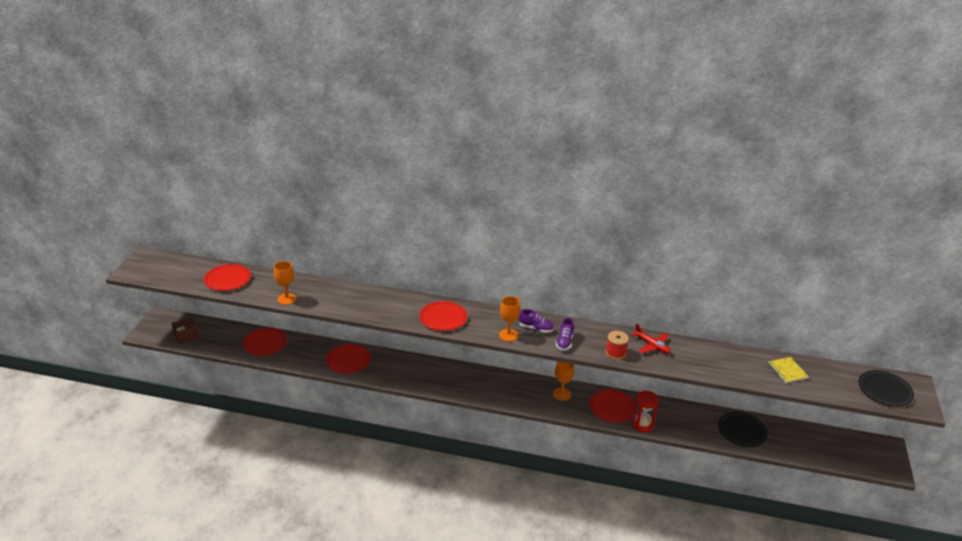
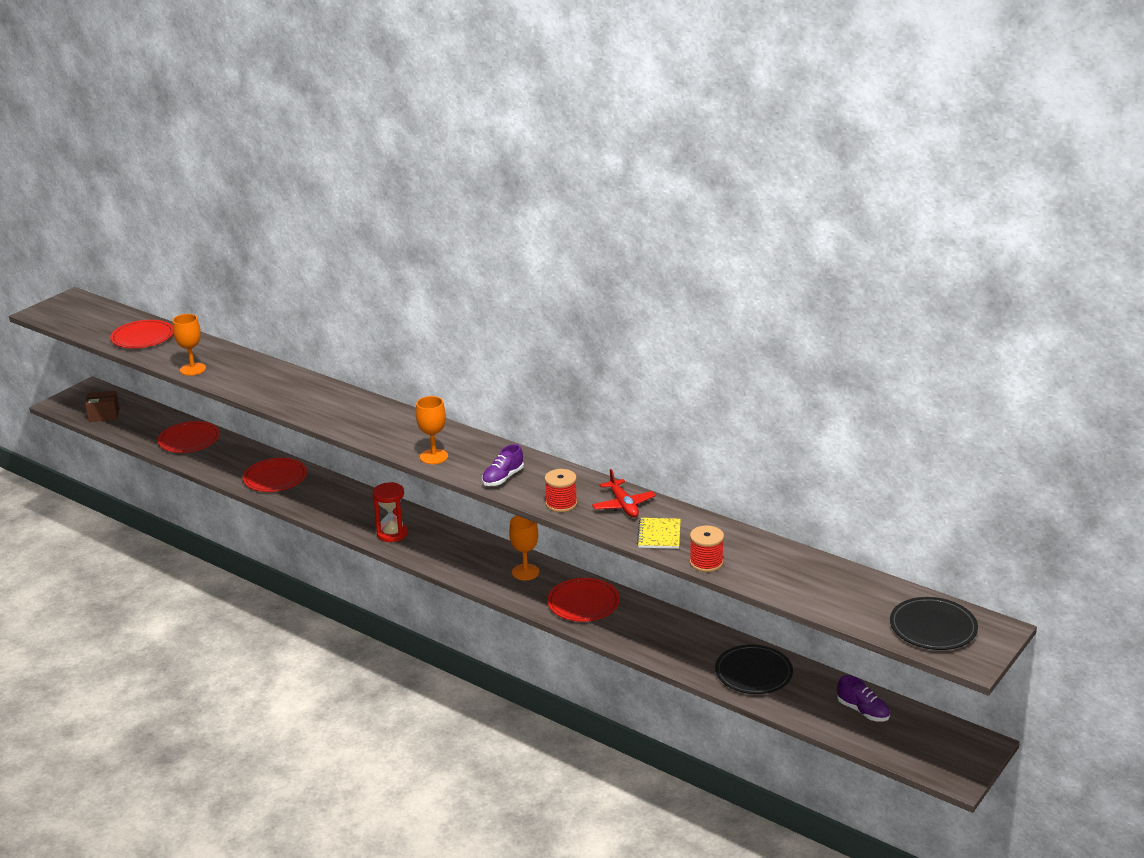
camera: 25 degrees right, 5 degrees down
red plate [419,301,467,331] -> none
purple shoe [519,309,554,333] -> purple shoe moved to [837,675,890,721]
red hourglass [632,391,659,432] -> red hourglass moved to [372,482,408,542]
yellow notebook [768,357,809,383] -> yellow notebook moved to [637,518,681,549]
none -> red spool [690,525,724,572]

